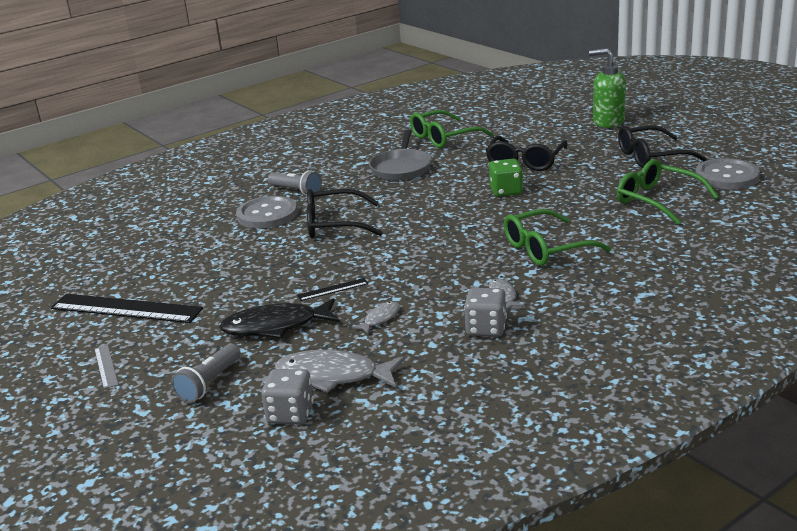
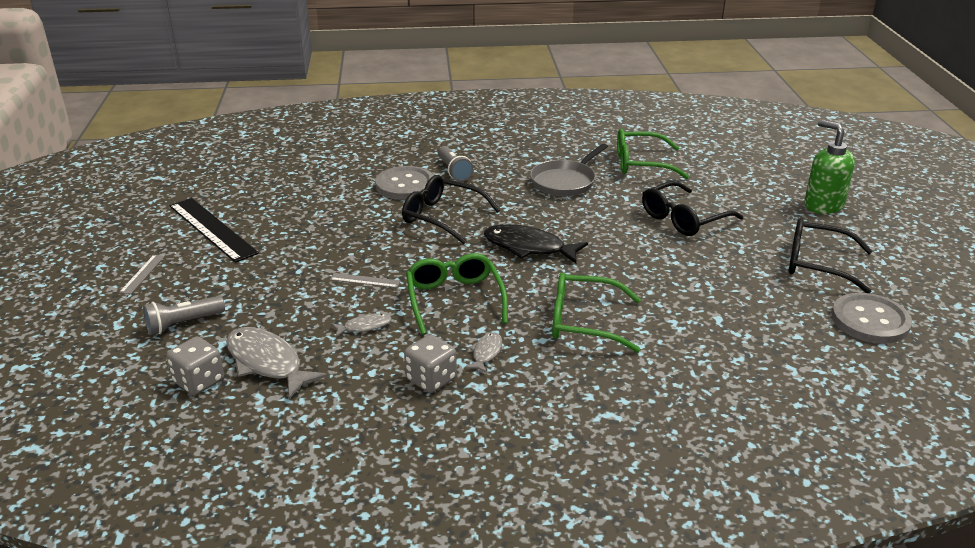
camera: 30 degrees right, 5 degrees up
black fish [219,298,340,338] -> black fish moved to [484,224,588,263]
black ruler [297,278,368,301] -> grey ruler [330,273,401,288]
green dice [489,159,523,197] -> none
green glasses [617,159,719,225] -> green glasses moved to [406,253,508,335]

